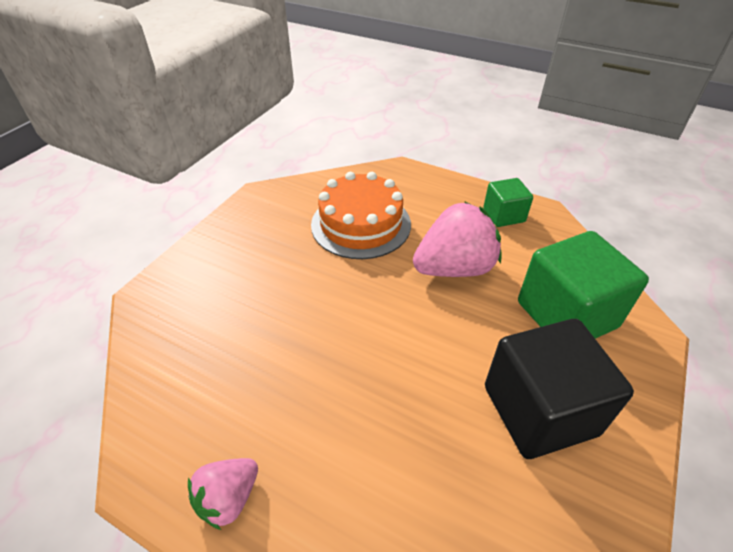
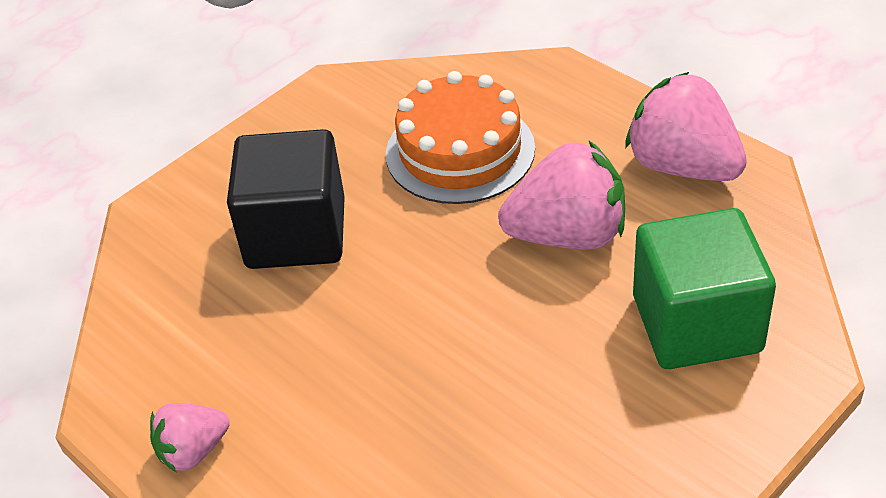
camera: 20 degrees right, 0 degrees up
green cube [483,178,533,227] -> pink strawberry [625,72,747,181]
black cube [485,319,634,459] -> black cube moved to [227,129,345,269]

